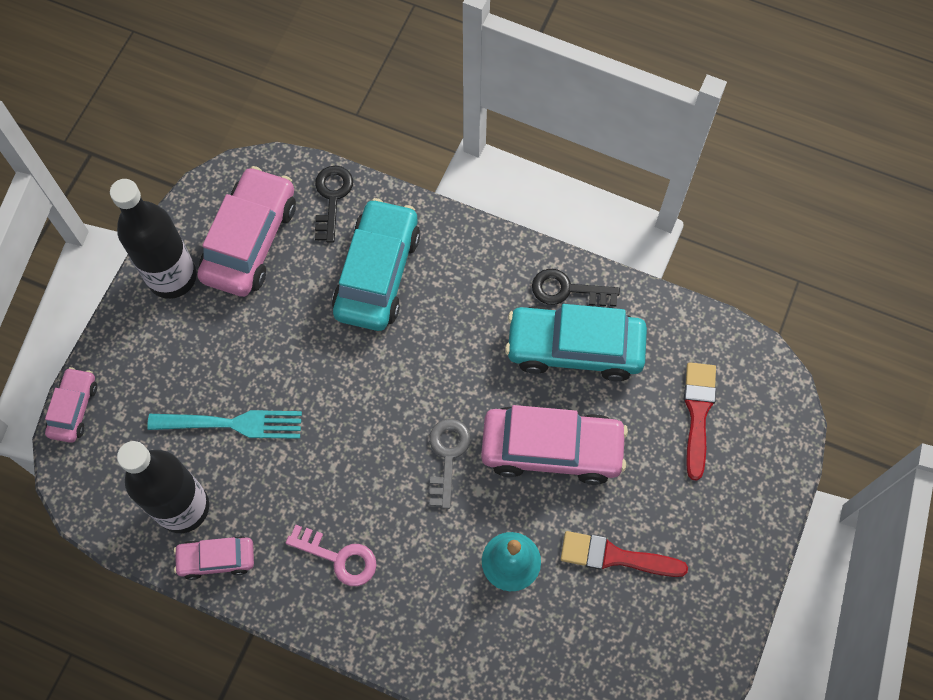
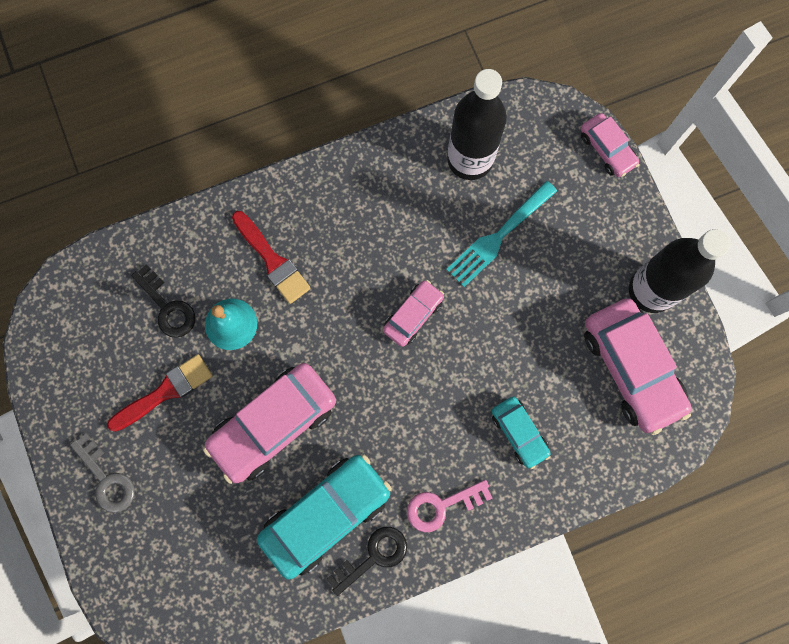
camera: 135 degrees right, 10 degrees up
pink car [174,536,254,580] -> pink car moved to [383,280,444,347]
pink key [286,525,377,586] -> pink key moved to [407,480,493,532]
black key [315,166,353,243] -> black key moved to [131,265,195,338]
turquoise car [332,198,420,331] -> turquoise car [492,397,551,469], size x0.53
grey key [429,419,471,509] -> grey key moved to [70,433,135,513]
red brush [684,362,716,481] -> red brush moved to [232,211,311,304]

